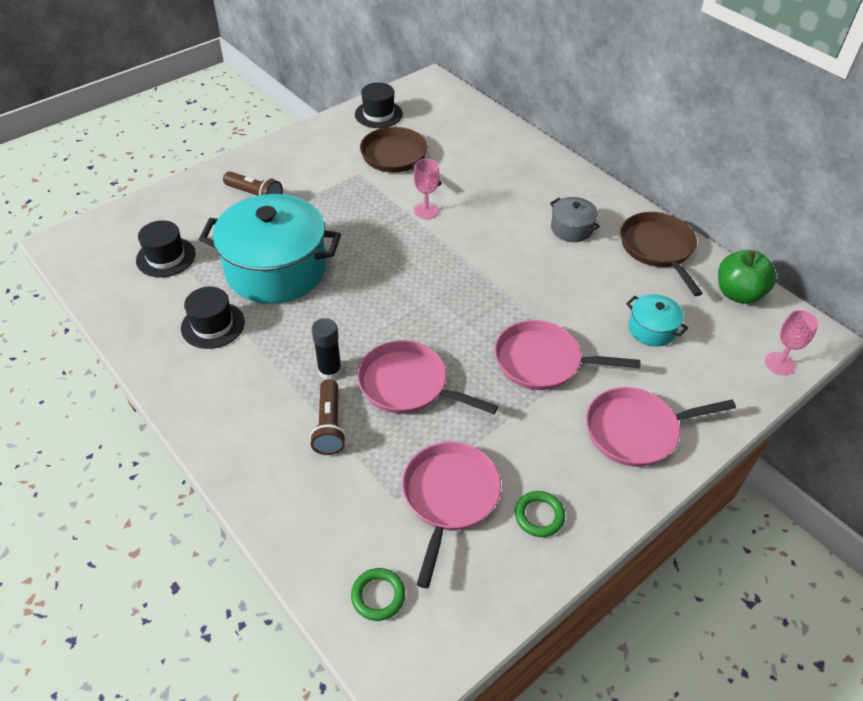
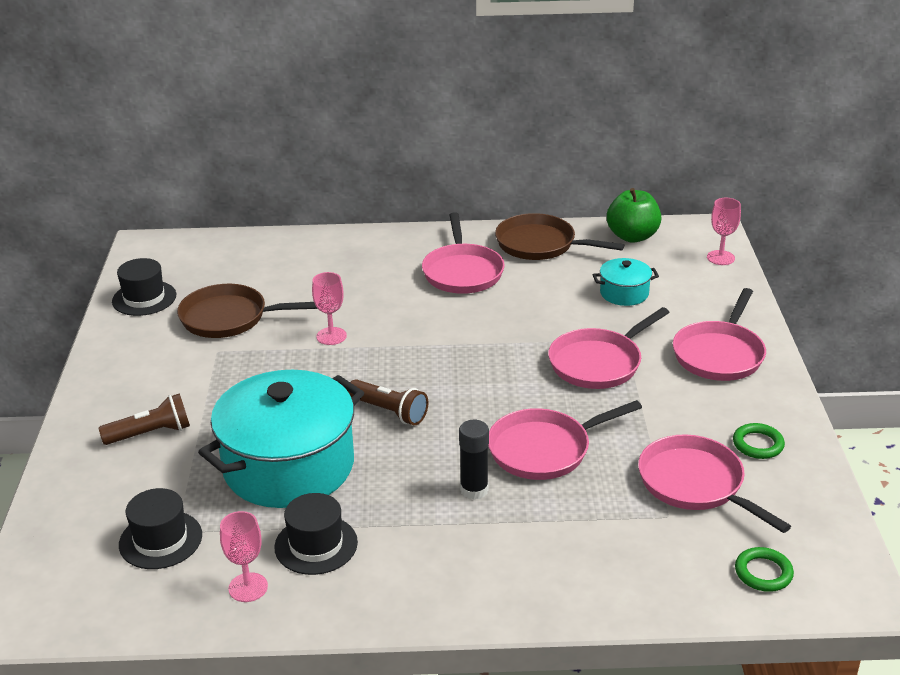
camera: 50 degrees left, 15 degrees down
brown flashlight [310,379,346,455] -> brown flashlight moved to [347,379,428,425]
grey pot [550,197,600,242] -> pink pan [422,212,505,294]
none -> pink goblet [220,511,268,602]

